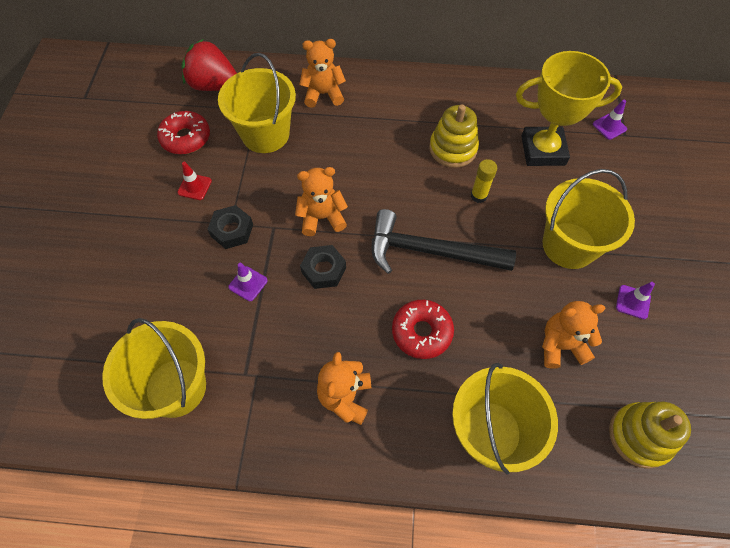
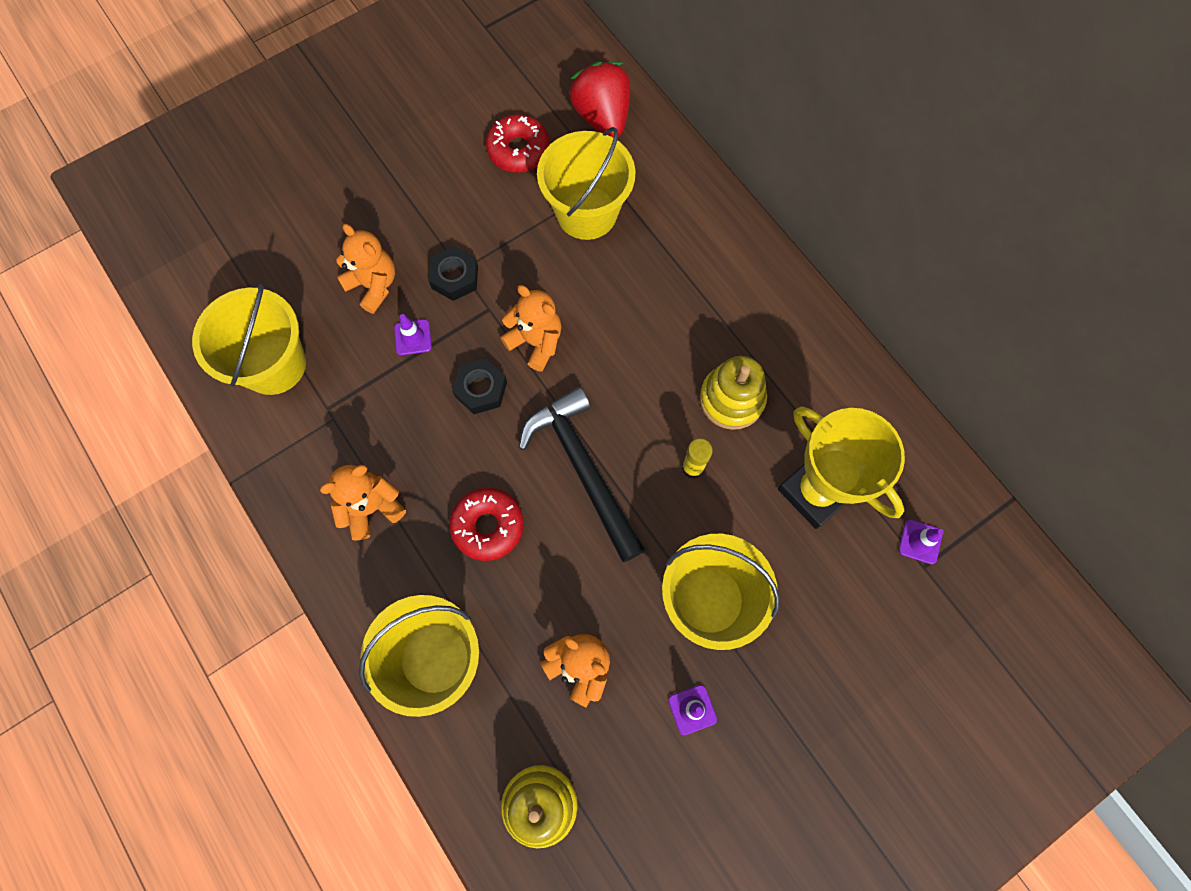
camera: 50 degrees right, 10 degrees up
red traffic cone [177,162,212,200] -> none
orange teddy bear [299,39,346,108] -> orange teddy bear moved to [336,224,395,314]

